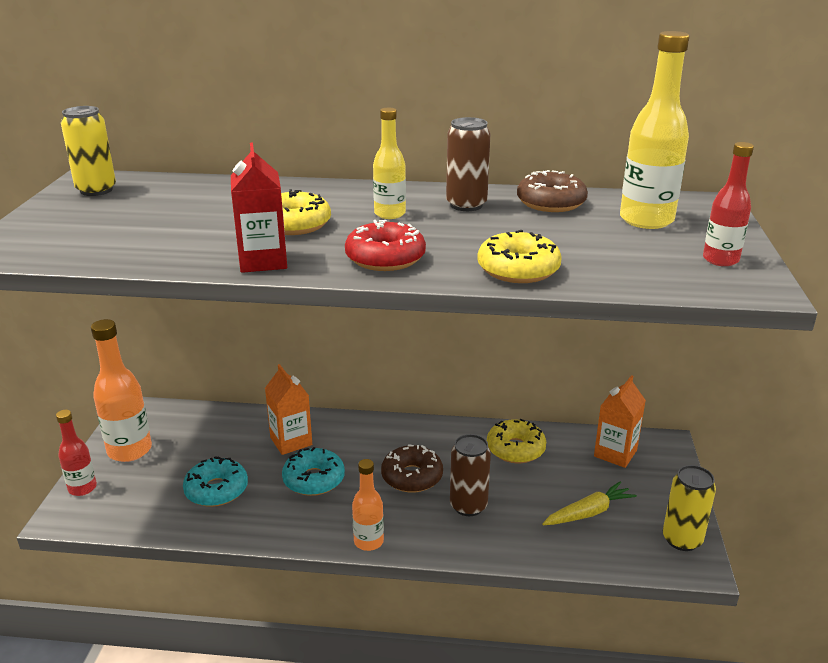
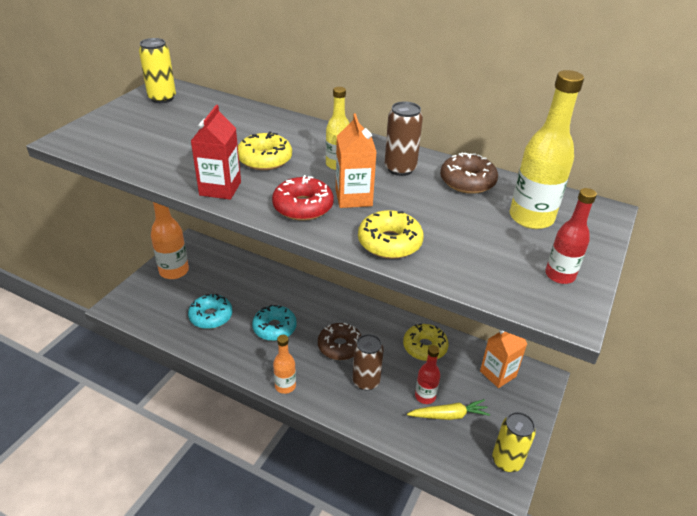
camera: 20 degrees right, 10 degrees up
red bottle [56,410,97,496] -> red bottle moved to [415,345,440,404]
orange carton [265,364,312,455] -> orange carton moved to [336,114,376,208]

